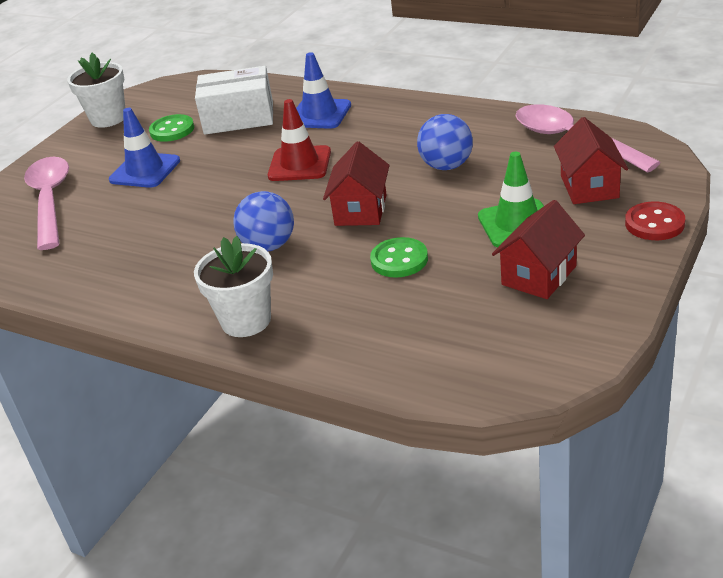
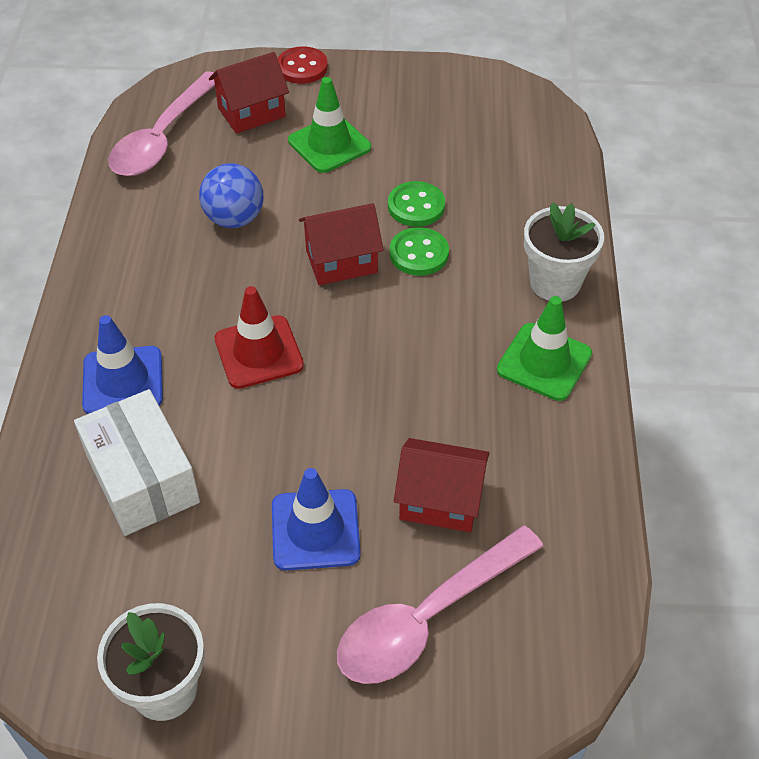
camera: 120 degrees left, 15 degrees up
green button [149,114,194,142] -> green button moved to [390,227,449,276]
blue ball [233,191,294,251] -> none
red house [492,200,585,299] -> red house moved to [394,438,489,532]
none -> green traffic cone [497,296,592,401]

